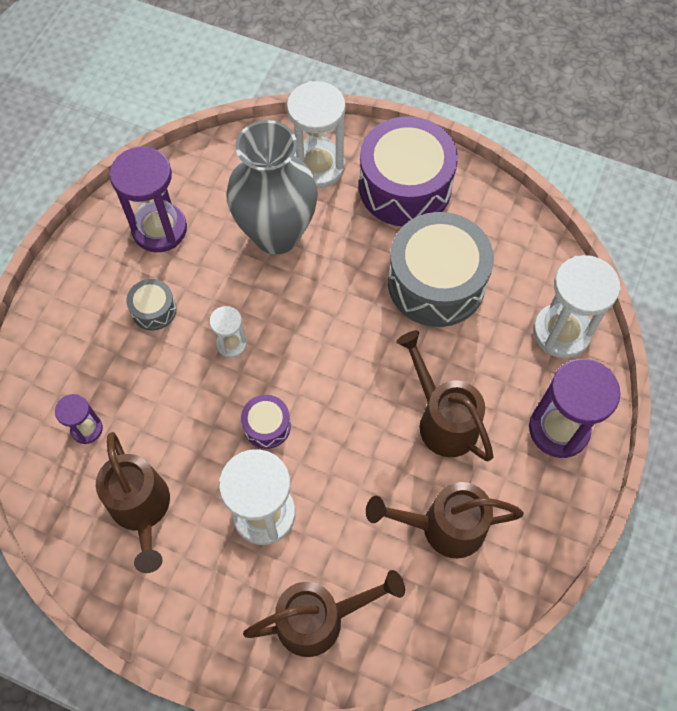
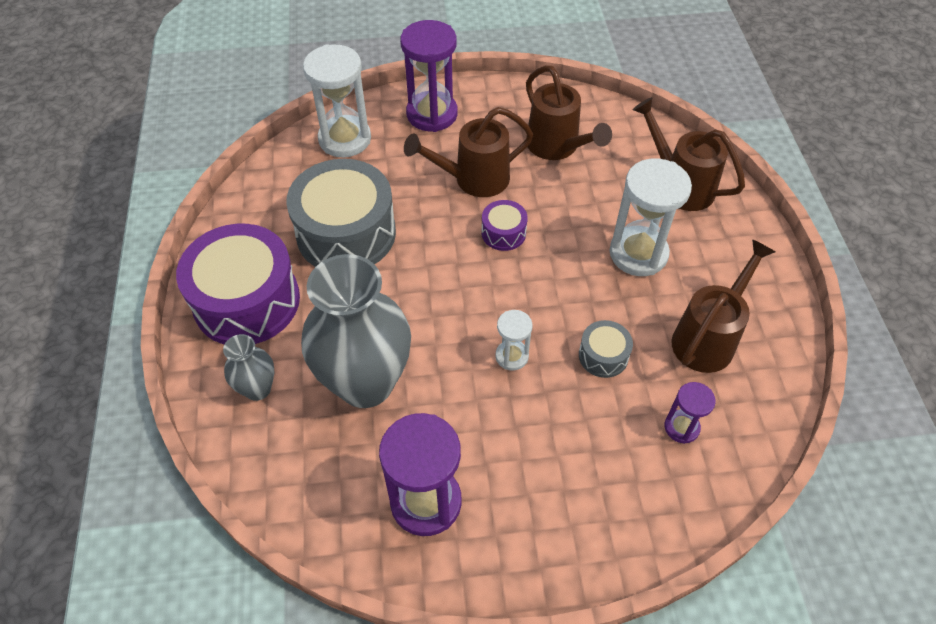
camera: 120 degrees left, 10 degrees down
grey drum [126,279,177,330] -> grey drum moved to [579,320,633,378]
purple drum [241,395,291,449] -> purple drum moved to [482,200,528,251]
white hourglass [287,81,346,188] -> grey vase [223,334,275,401]
brown watering can [396,331,494,461] -> brown watering can turned 45 degrees clockwise [404,107,533,197]

